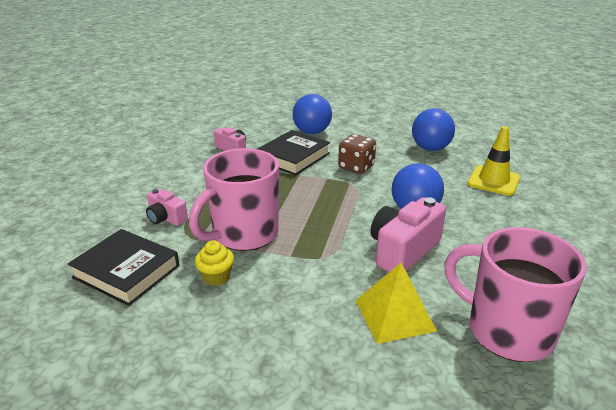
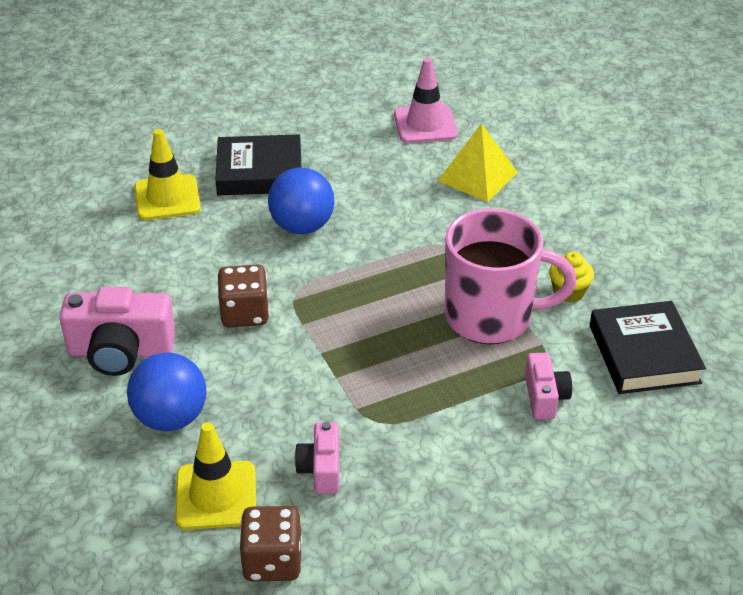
camera: 130 degrees left, 10 degrees up
black book [257,130,330,175] -> black book moved to [215,134,301,195]
pink camera [371,197,446,272] -> pink camera moved to [59,287,176,376]
blue ball [412,108,455,151] -> none
pink mug [444,227,587,362] -> pink traffic cone [394,58,458,143]
none -> yellow traffic cone [175,422,256,530]
none -> brown dice [239,506,302,581]

